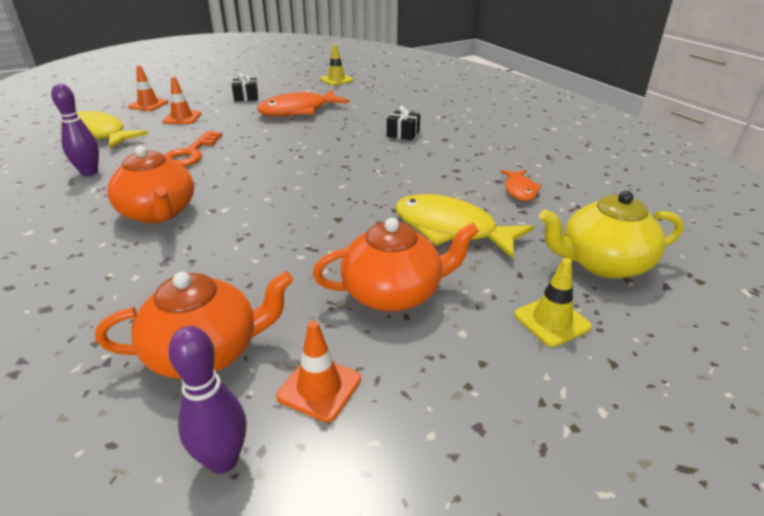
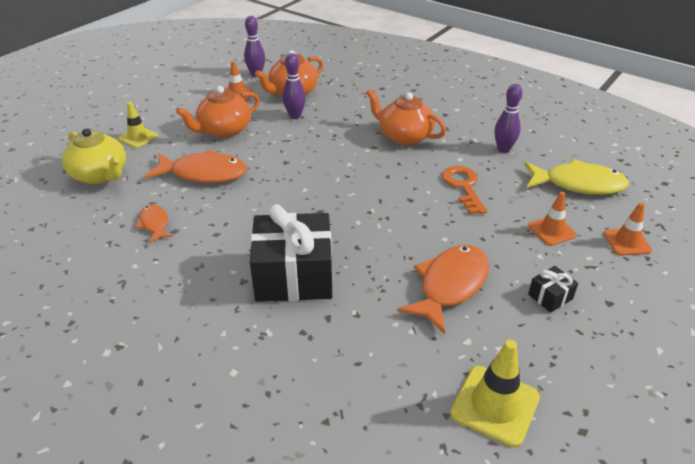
camera: 155 degrees right, 5 degrees up
yellow traffic cone [320,44,353,86] -> yellow traffic cone [450,340,540,447], size x1.52
black gift [387,105,420,141] -> black gift [250,204,332,302], size x2.35
yellow fish [395,194,534,258] -> orange fish [145,149,247,183]
yellow teapot [539,191,684,279] -> yellow teapot turned 75 degrees clockwise [62,128,126,184]
none -> purple bowling pin [282,53,306,119]

